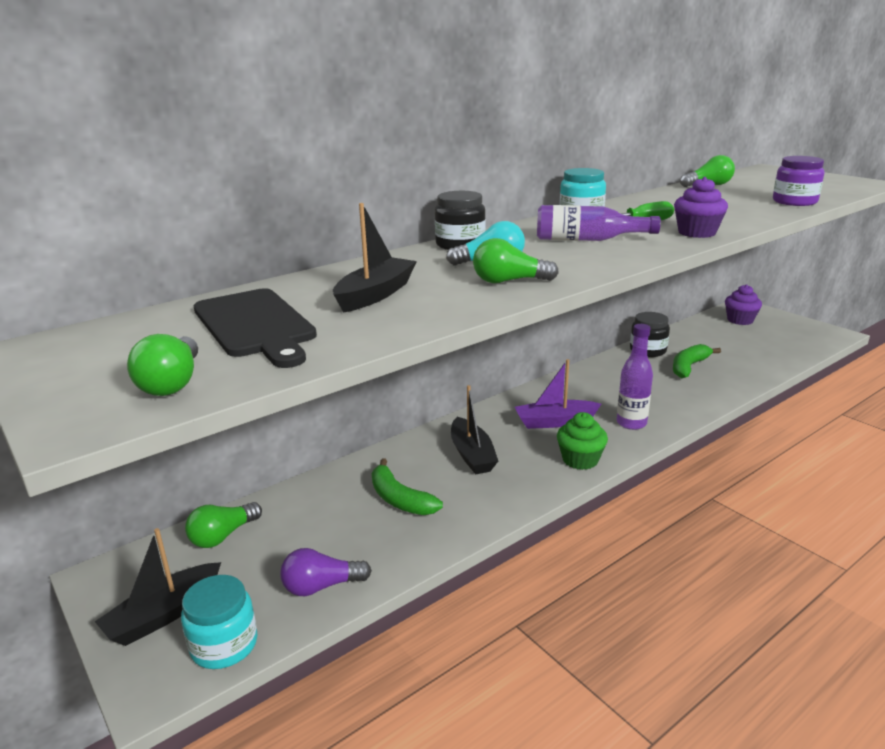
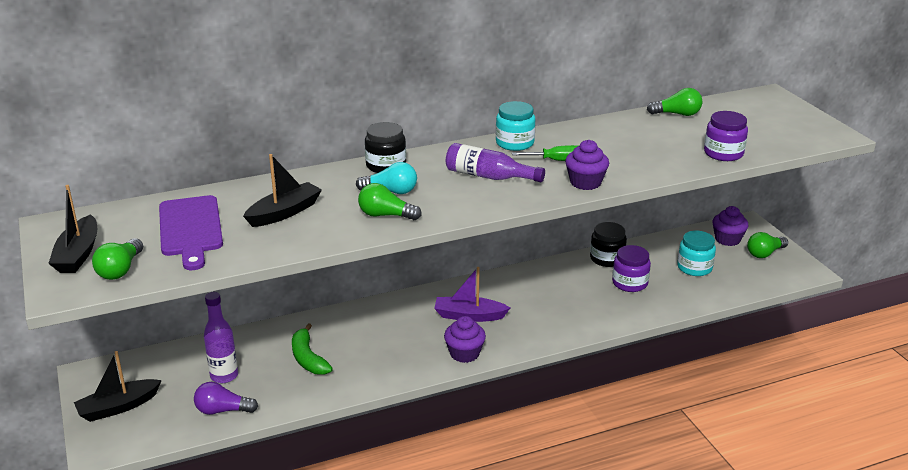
camera: 15 degrees right, 5 degrees up
turquoise jar [181,575,257,669] -> turquoise jar moved to [677,231,716,276]
green light bulb [185,502,262,548] -> green light bulb moved to [747,232,788,258]
black cutting board [194,288,317,368] -> purple cutting board [159,195,223,270]
black boat [451,385,498,474] -> black boat moved to [48,185,97,273]
green cupcake [557,412,608,470] -> purple cupcake [444,316,486,363]
purple bottle [617,324,653,430] -> purple bottle moved to [204,292,238,383]
green banana [673,344,721,378] -> purple jar [612,245,651,292]

